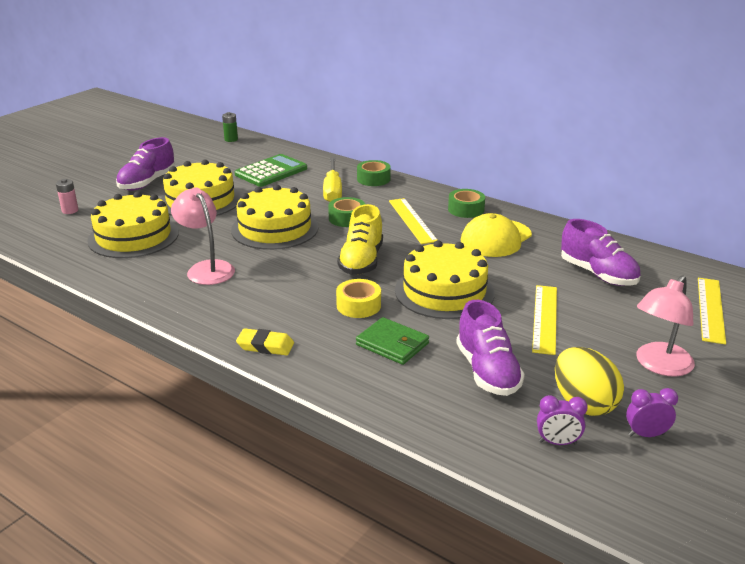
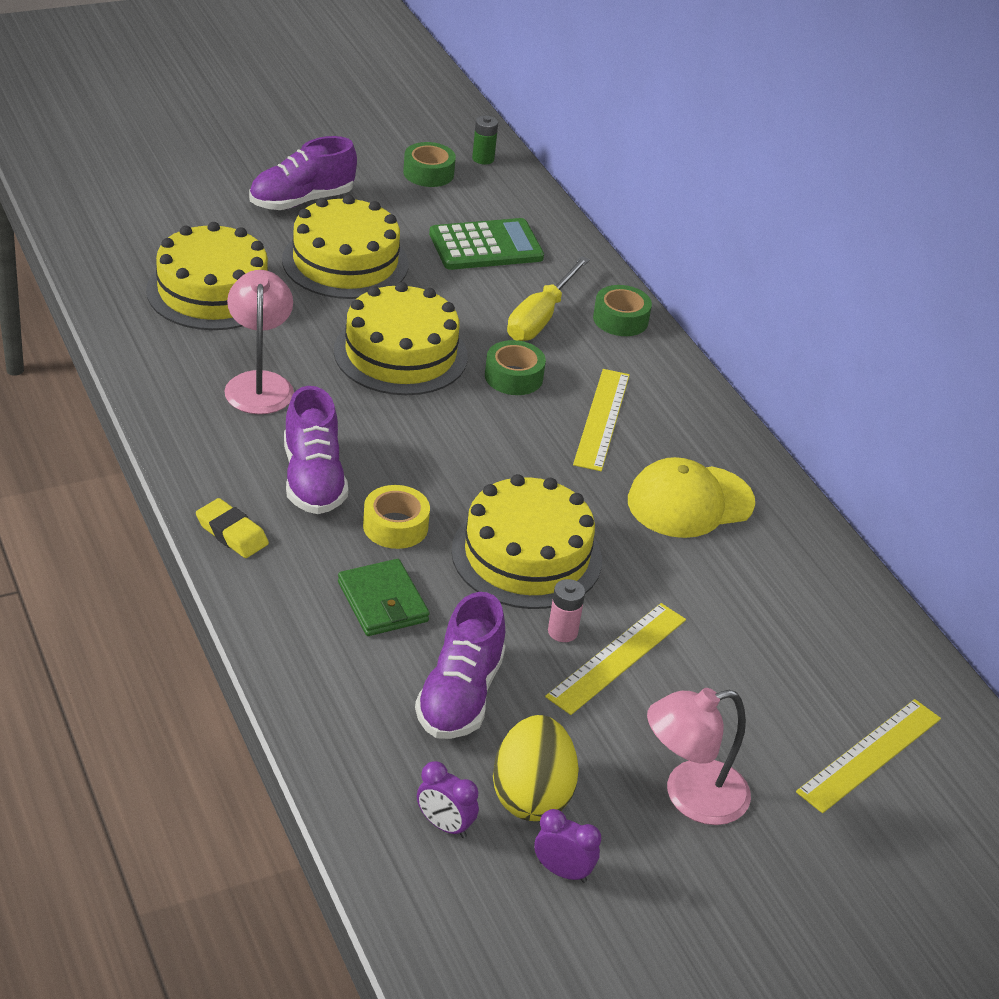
camera: 25 degrees right, 10 degrees up
pink battery [56,179,79,214] -> pink battery moved to [548,579,585,642]
yellow shoe [337,204,383,275] -> none
green tape [448,189,485,218] -> green tape moved to [403,142,456,187]
purple shoe [561,219,641,286] -> purple shoe moved to [284,386,348,514]

